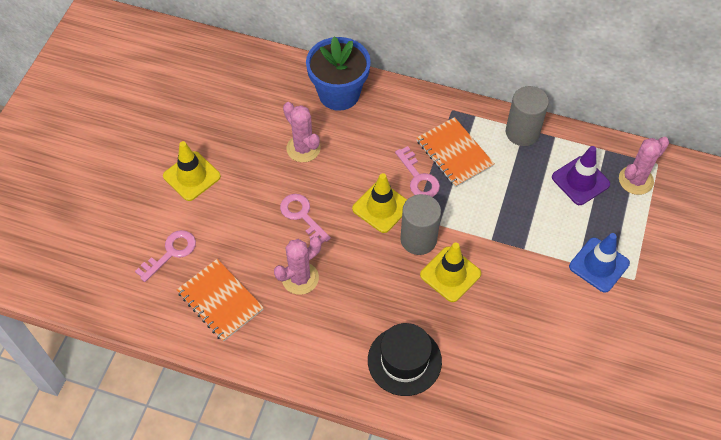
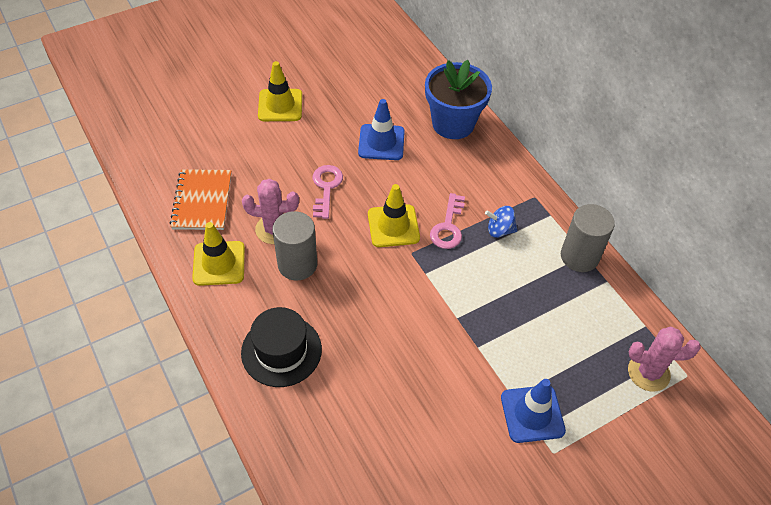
camera: 40 degrees right, 5 degrees down
pink key [135,230,196,282] -> none
pink cactus [283,102,321,162] -> blue traffic cone [358,99,405,160]
grey cylinder [400,194,441,255] -> grey cylinder moved to [272,211,317,281]
orange notebook [417,117,495,187] -> blue spinning top [485,206,518,238]
yellow traffic cone [420,243,481,302] -> yellow traffic cone moved to [192,222,245,286]
purple traffic cone [552,146,610,205] -> none

